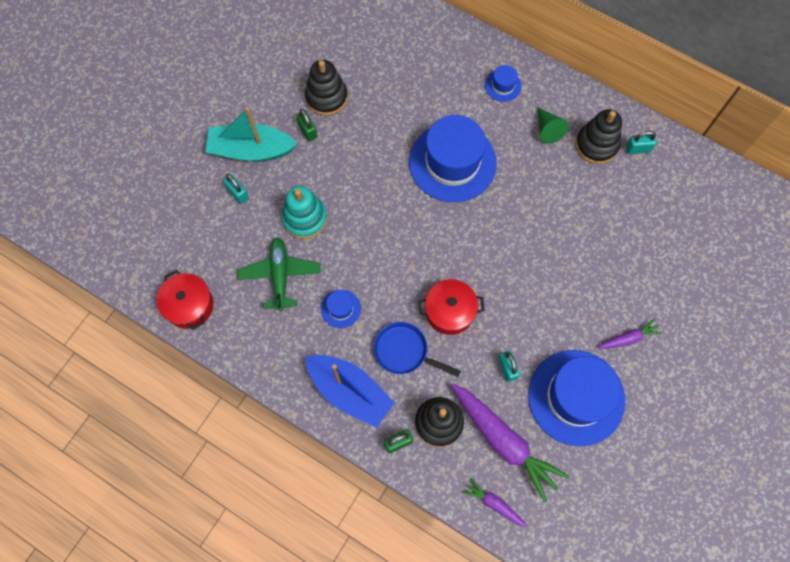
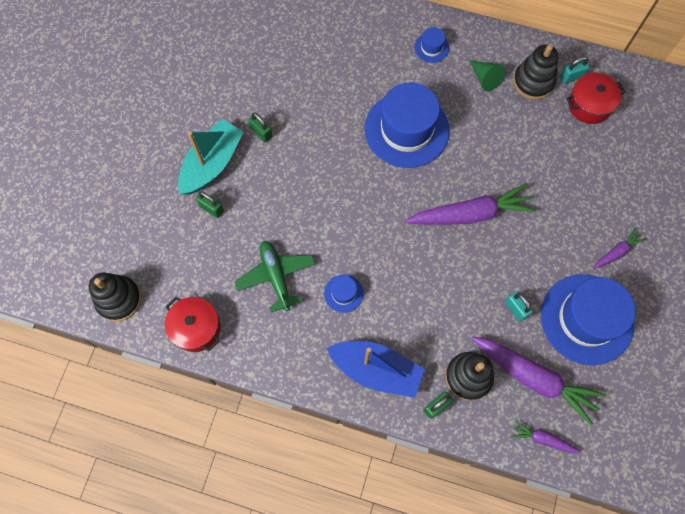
camera: 15 degrees left, 0 degrees up
turquoise boat [205,107,298,162] -> turquoise boat turned 135 degrees clockwise [178,119,244,195]
turquoise padlock [223,174,249,204] -> green padlock [196,191,224,218]
turquoise stacking toy [282,186,327,239] -> none
black stacking toy [305,60,348,116] -> black stacking toy moved to [89,272,141,322]
blue pan [374,322,461,377] -> none
red pot [418,279,485,335] -> red pot moved to [567,72,626,124]
none -> purple carrot [405,183,536,225]

